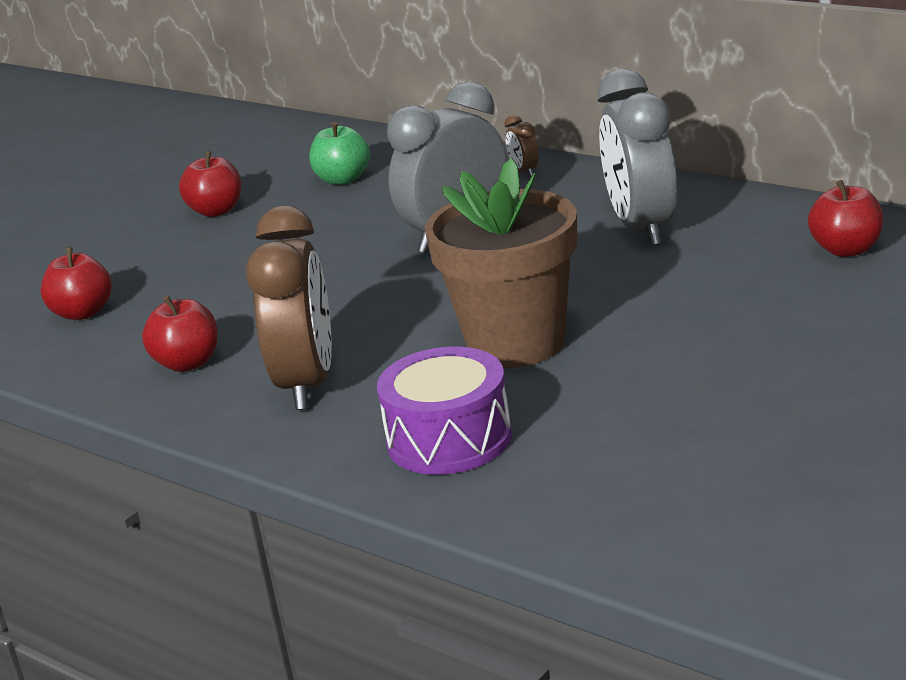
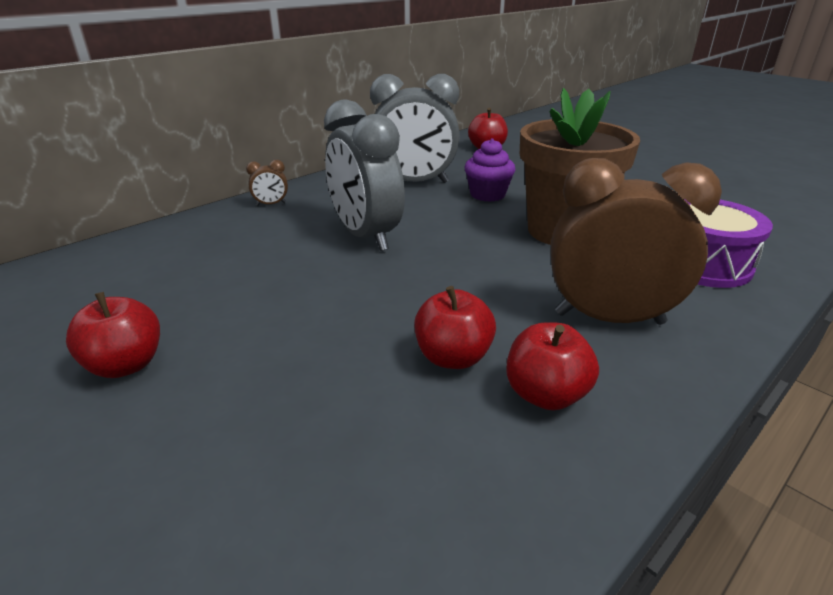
camera: 85 degrees left, 5 degrees up
red apple [41,247,111,320] -> red apple moved to [414,286,496,369]
green apple [309,122,370,185] -> none
none -> purple cupcake [465,138,515,202]

